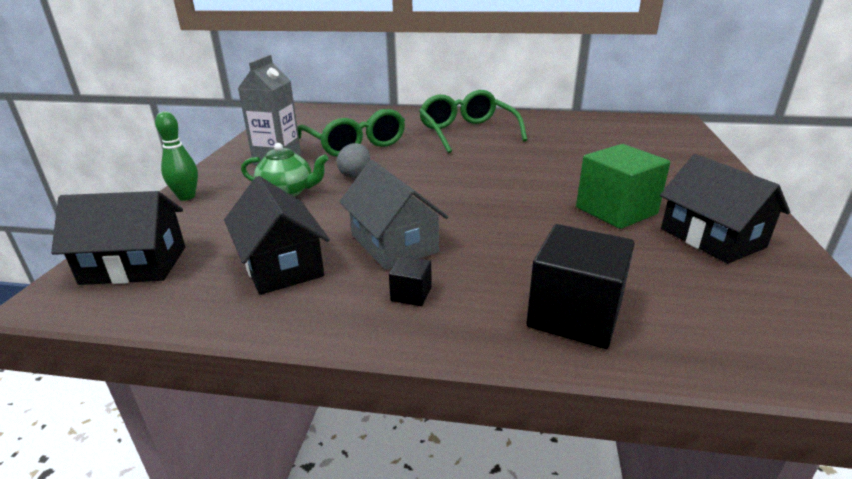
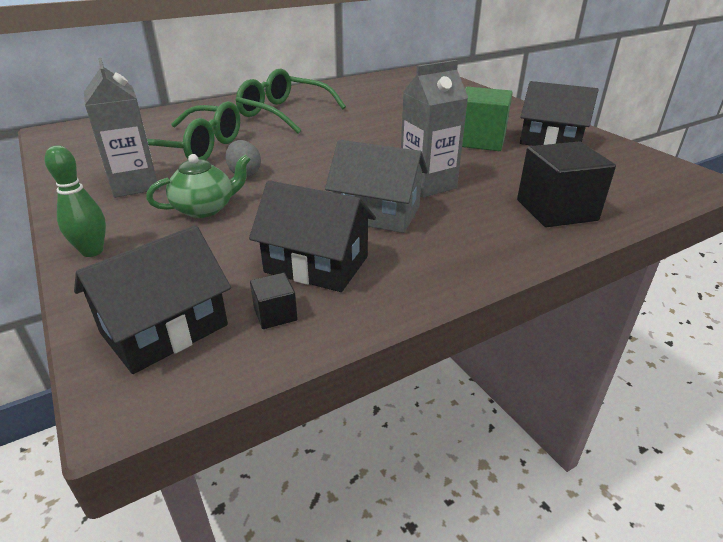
camera: 40 degrees left, 5 degrees up
black cube [389,256,432,306] -> black cube moved to [250,273,298,329]
none -> grey carton [401,60,468,198]

